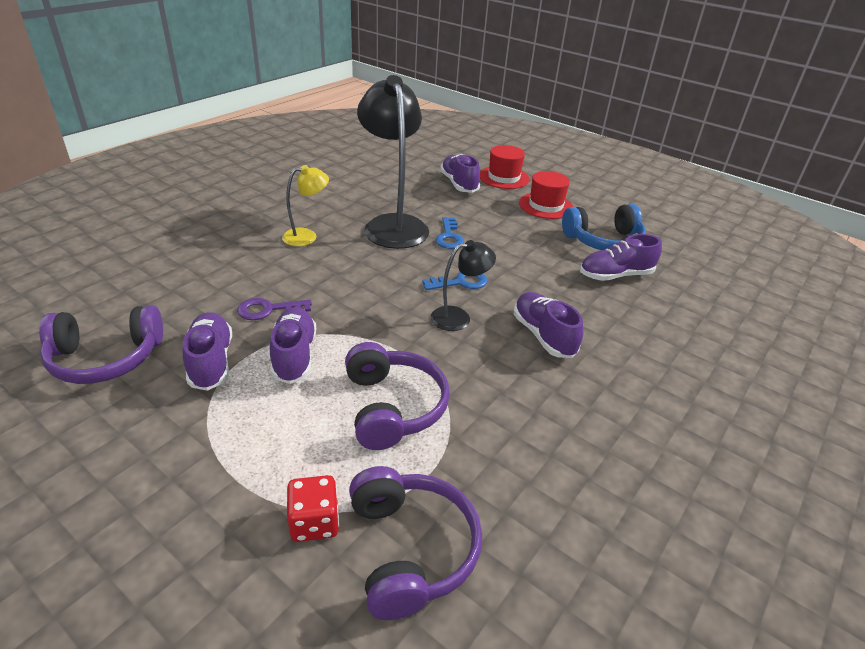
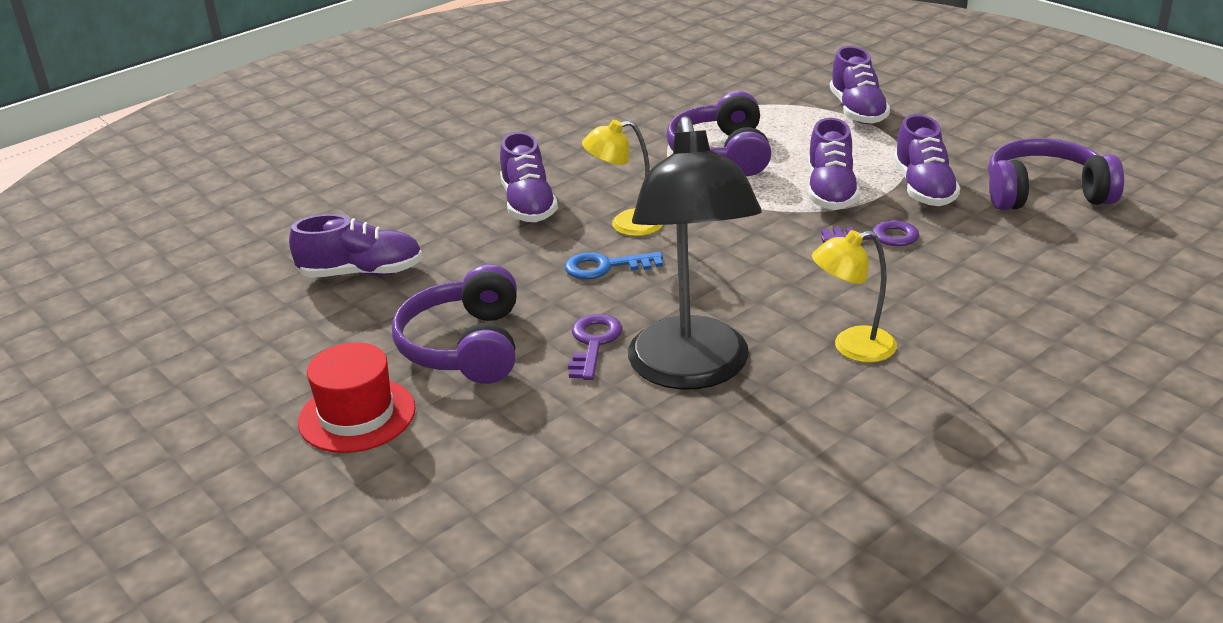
camera: 165 degrees left, 5 degrees down
red dice [287,475,339,542] -> none
purple headphones [349,466,482,620] -> purple headphones moved to [392,264,517,384]
black lamp [431,240,496,331] -> yellow lamp [582,120,663,236]
blue key [436,217,464,249] -> purple key [568,314,623,380]
purple shoe [440,154,480,193] -> purple shoe moved to [830,46,890,124]
red hat [480,145,529,189] -> none
blue headphones [562,204,646,250] -> none

